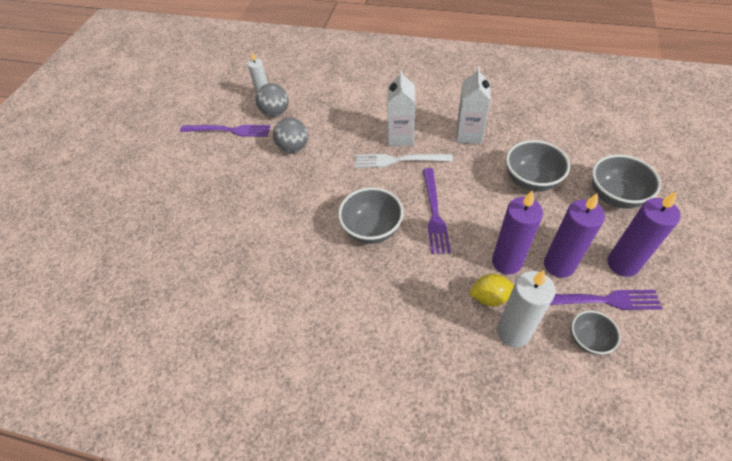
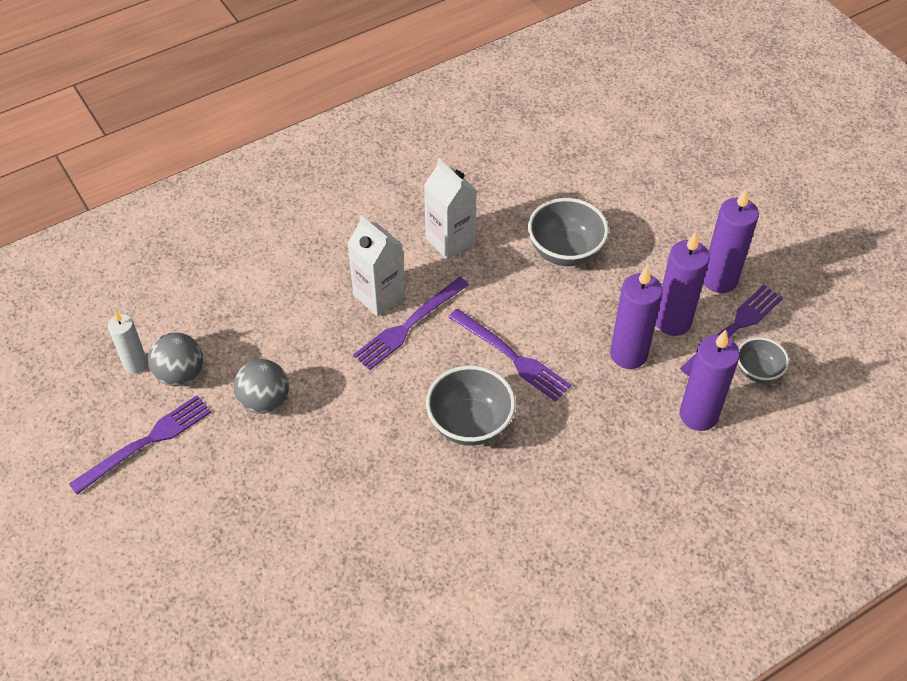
camera: 50 degrees left, 0 degrees up
white fork [355,154,453,168] -> purple fork [353,277,469,370]
yellow lemon [469,274,514,306] -> none
white candle [497,270,556,347] -> purple candle [680,330,740,431]
grey bowl [592,154,661,209] -> none

